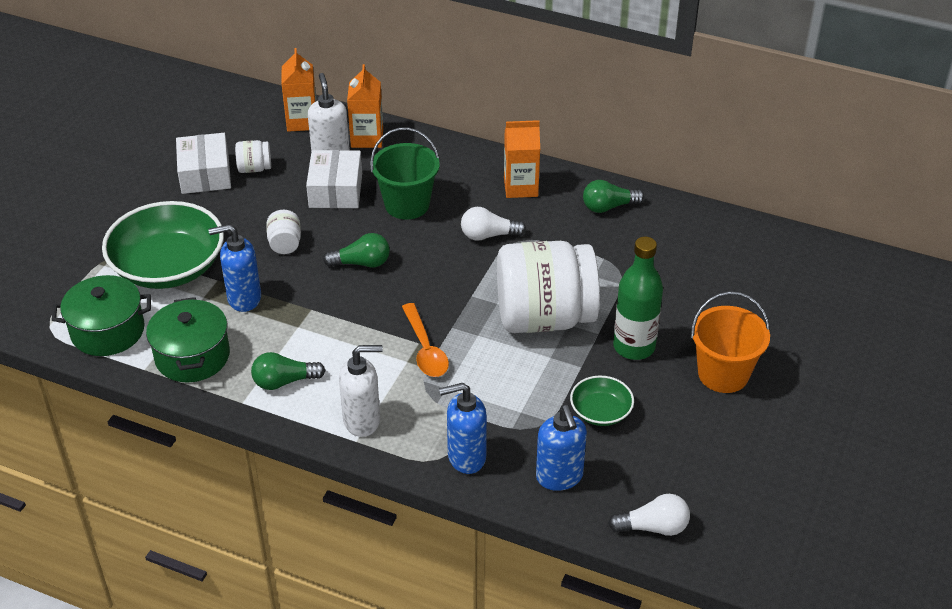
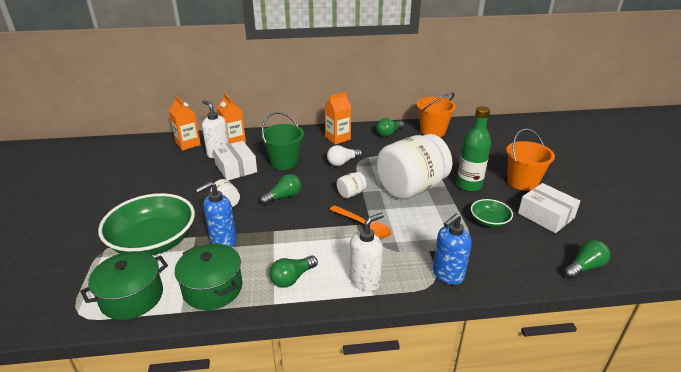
camera: 30 degrees left, 10 degrees down
white box [176,133,231,194] -> white box moved to [518,183,581,233]
white jar [235,140,271,173] -> white jar moved to [337,172,367,198]
blue soap dispenser [536,405,587,491] -> none
white light bulb [608,494,690,536] -> green light bulb [564,240,610,279]
none -> orange bucket [417,92,456,137]

